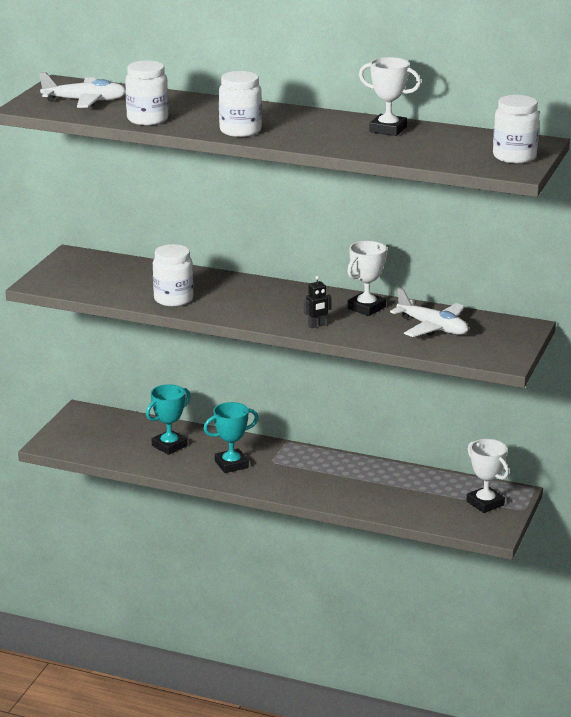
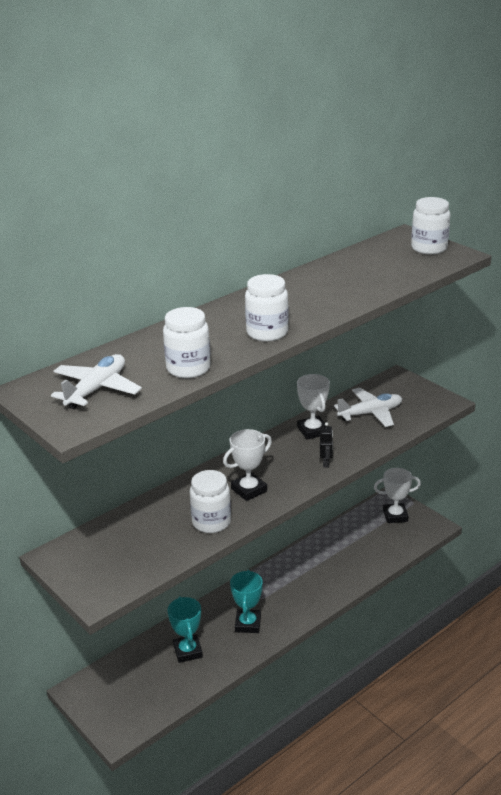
camera: 60 degrees left, 5 degrees up
white trophy [359,57,421,136] -> white trophy moved to [223,429,272,501]

